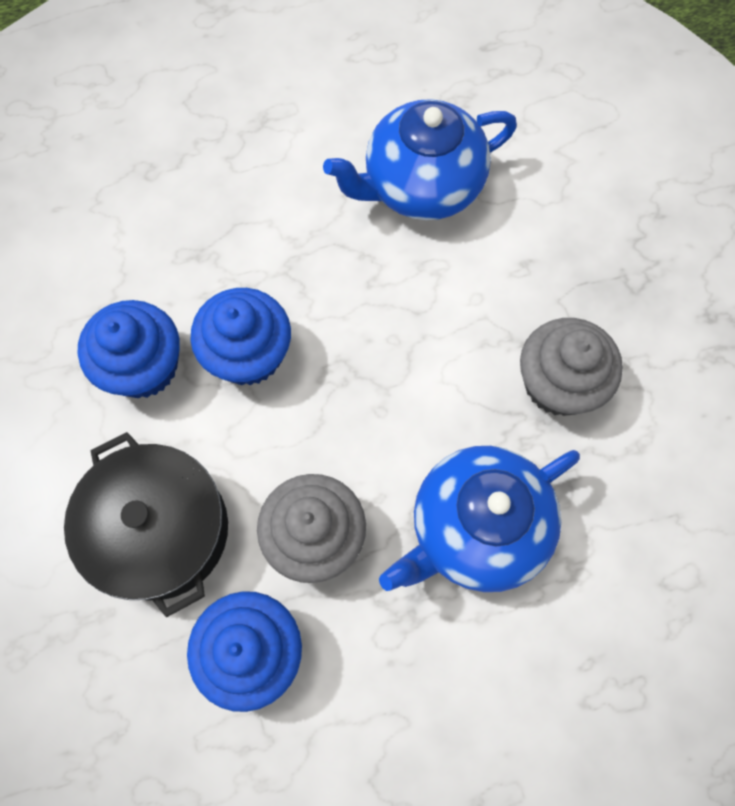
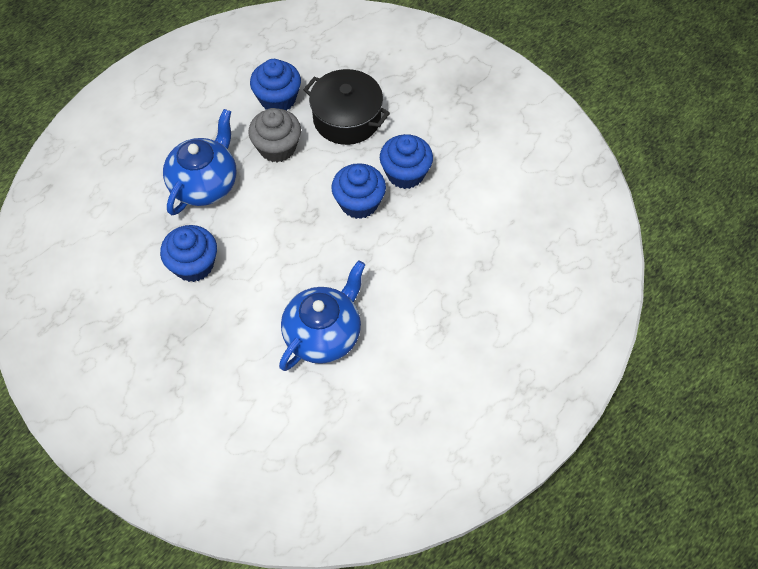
camera: 150 degrees right, 10 degrees down
grey cupcake [520,318,623,416] -> blue cupcake [160,225,217,282]

